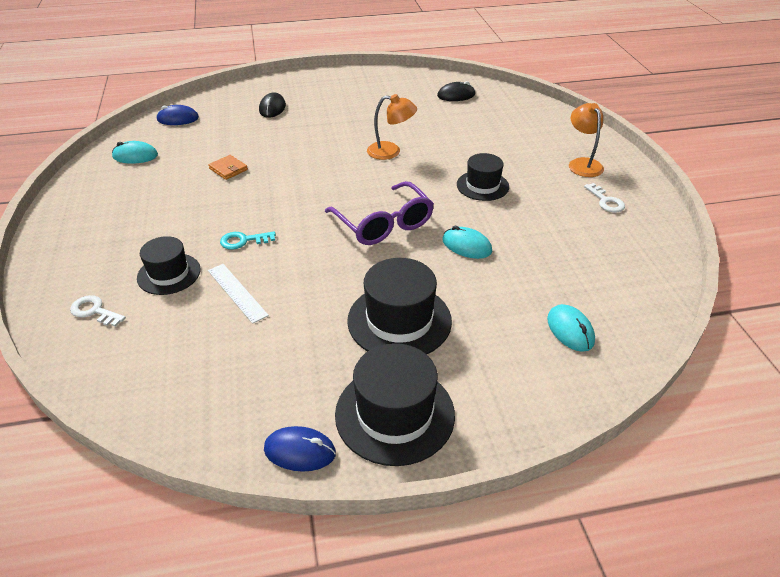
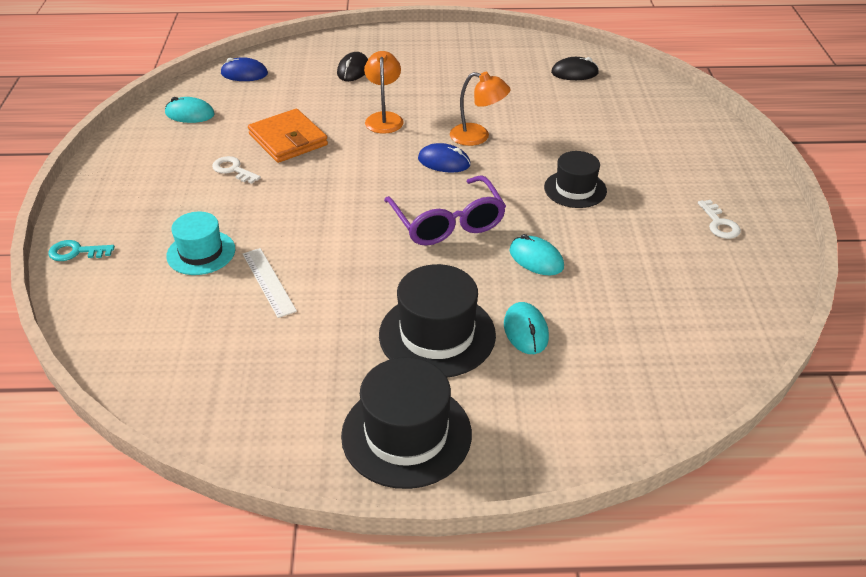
camera: 10 degrees right, 0 degrees up
white key [70,295,126,327] -> white key moved to [212,156,261,184]
black hat [137,236,201,295] -> turquoise hat [166,212,235,275]
orange wallet [208,155,248,180] -> orange wallet [248,109,328,163], size x1.86
turquoise key [220,231,276,250] -> turquoise key moved to [48,240,115,261]
blue mouse [264,426,336,472] -> blue mouse moved to [418,143,471,173]
turquoise mouse [547,304,595,352] -> turquoise mouse moved to [504,302,549,354]
orange lamp [569,103,604,177] -> orange lamp moved to [364,51,404,134]

